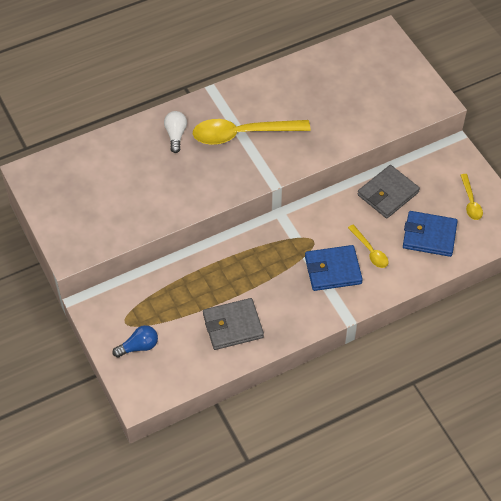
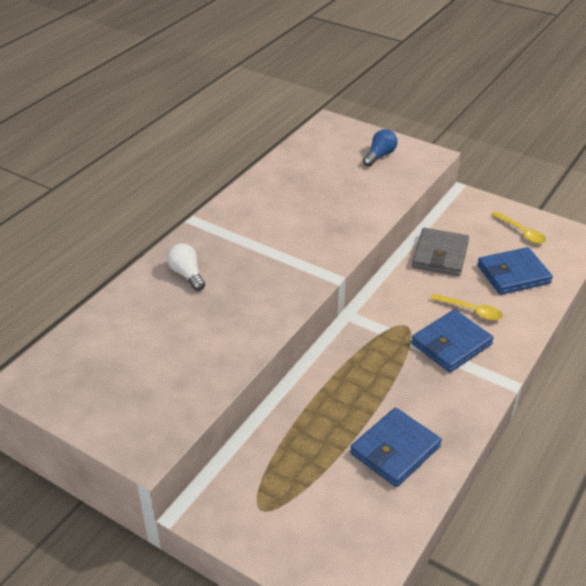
camera: 30 degrees left, 15 degrees down
blue light bulb [113,325,158,358] -> blue light bulb moved to [363,129,398,166]
yellow spoon [193,119,310,145] -> none
grey wallet [203,298,264,350] -> blue wallet [350,408,442,487]

